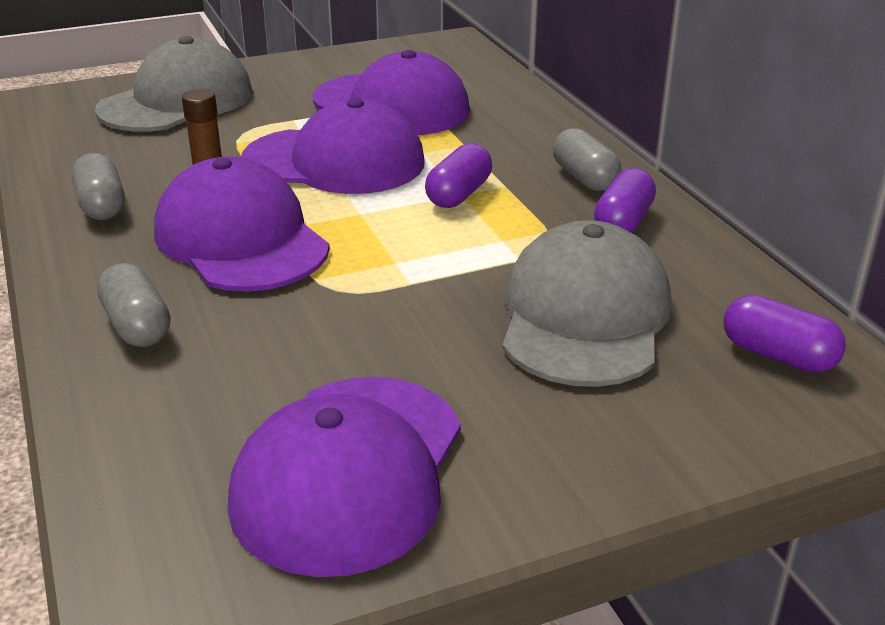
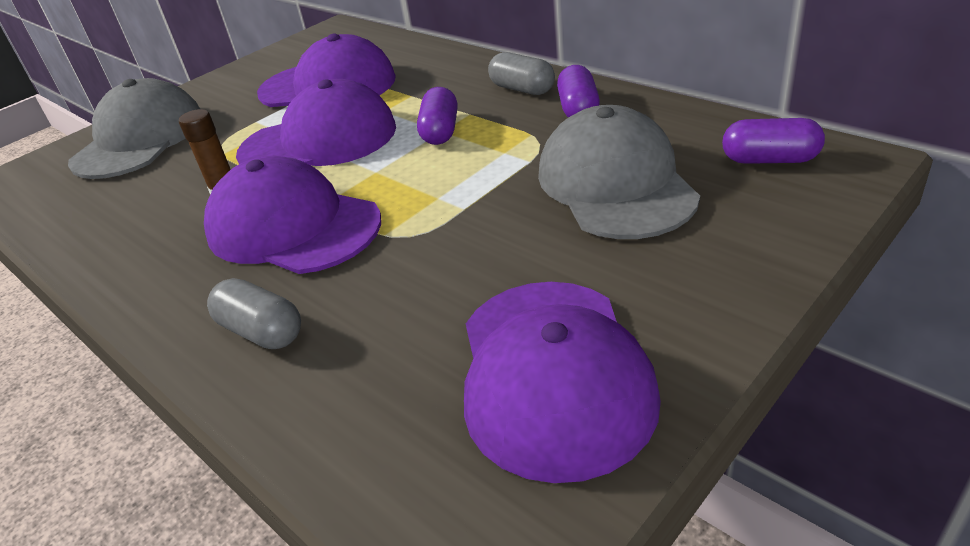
camera: 20 degrees left, 5 degrees up
grey capsule [72,153,125,220] -> none

